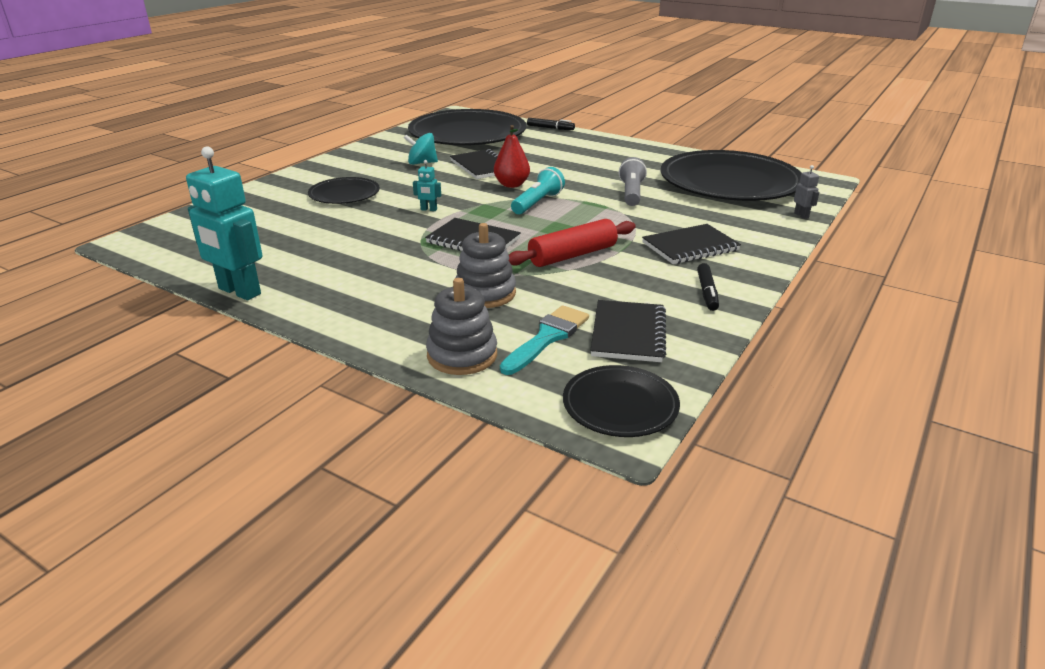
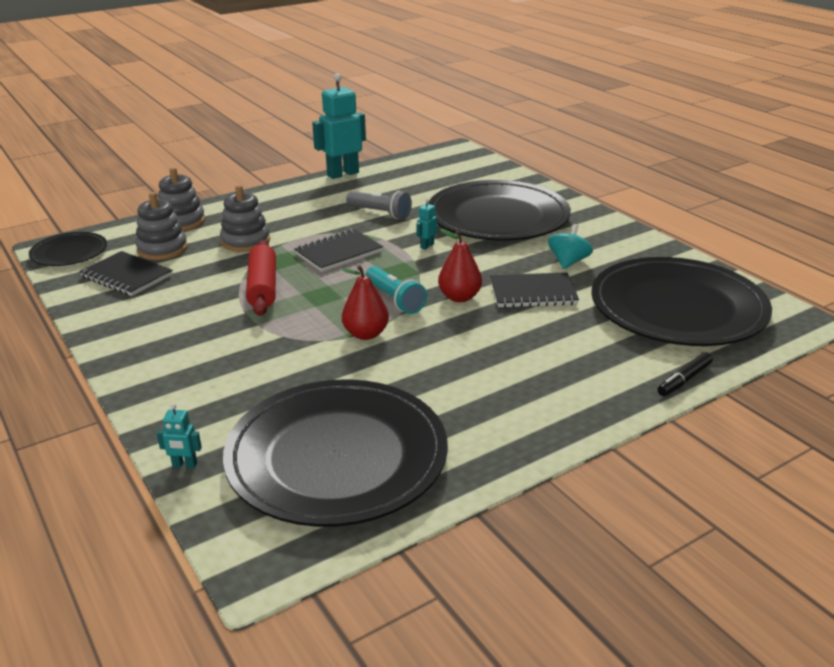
camera: 115 degrees right, 0 degrees up
black plate [308,177,380,204] -> black plate [428,180,571,241], size x2.05
turquoise brush [500,305,589,375] -> grey stacking toy [135,192,188,260]
grey flashlight [619,157,647,206] -> grey flashlight moved to [346,191,412,219]
black notebook [642,224,741,264] -> none
black marker [697,263,719,311] -> none
grey robot [794,165,819,219] -> turquoise robot [157,404,202,468]
none -> red pear [341,265,389,340]

